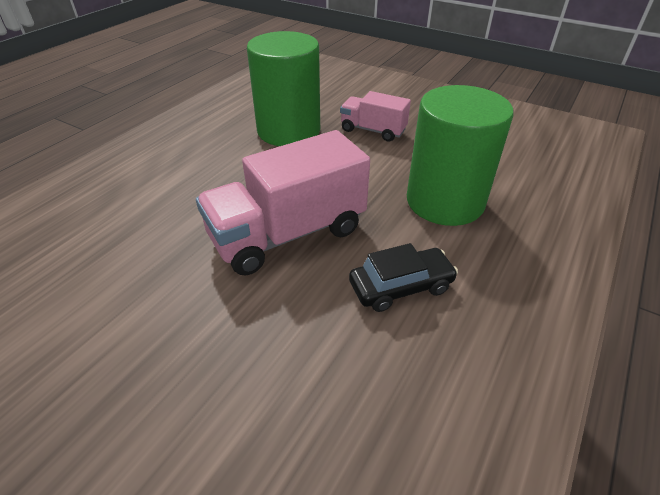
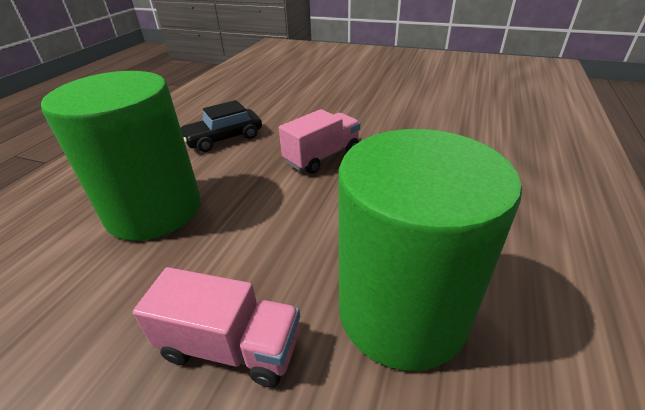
camera: 170 degrees right, 5 degrees down
pink truck [196,130,370,275] -> pink truck [279,109,360,174], size x0.56

